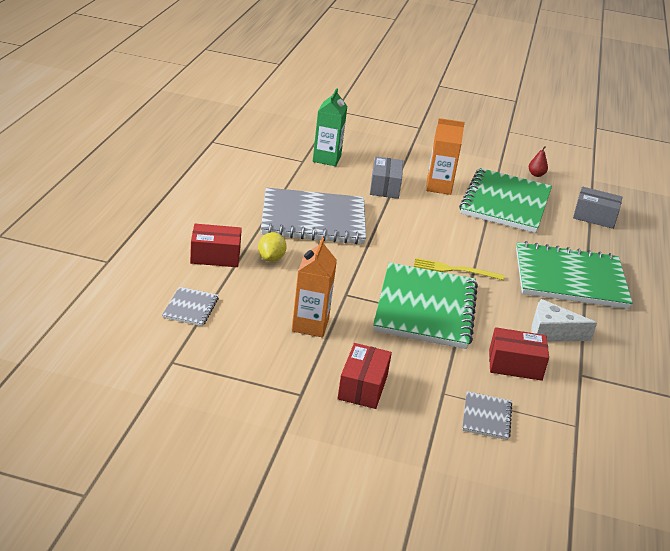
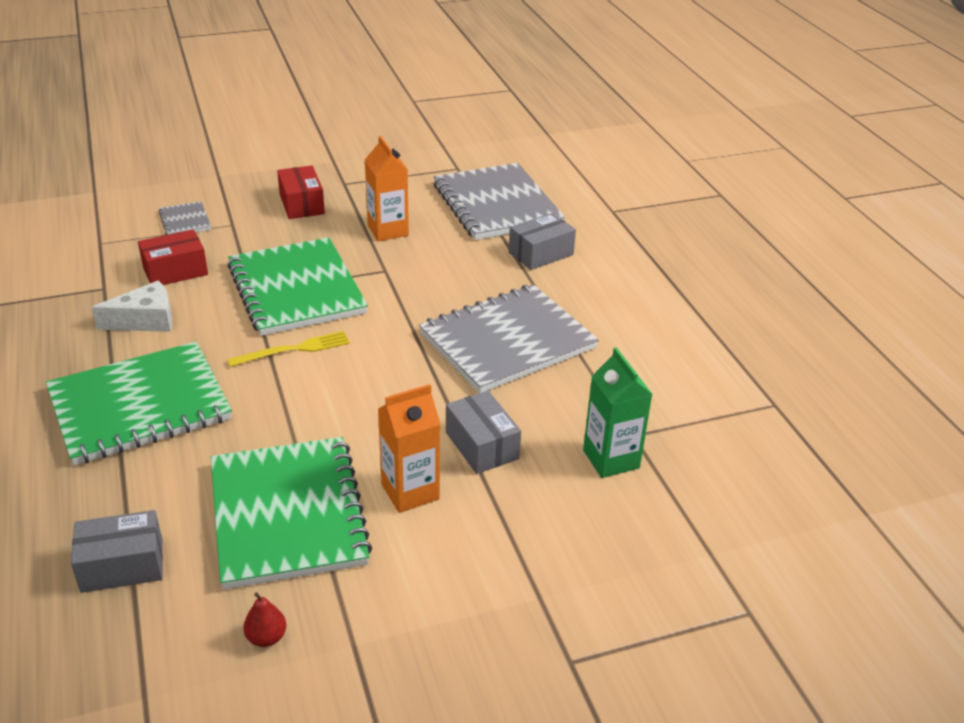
camera: 150 degrees right, 5 degrees up
grey notebook [162,287,219,326] -> grey notebook [434,163,565,240], size x2.31
red box [190,224,242,267] -> grey box [509,213,576,270]
yellow lemon [258,232,287,262] -> none

